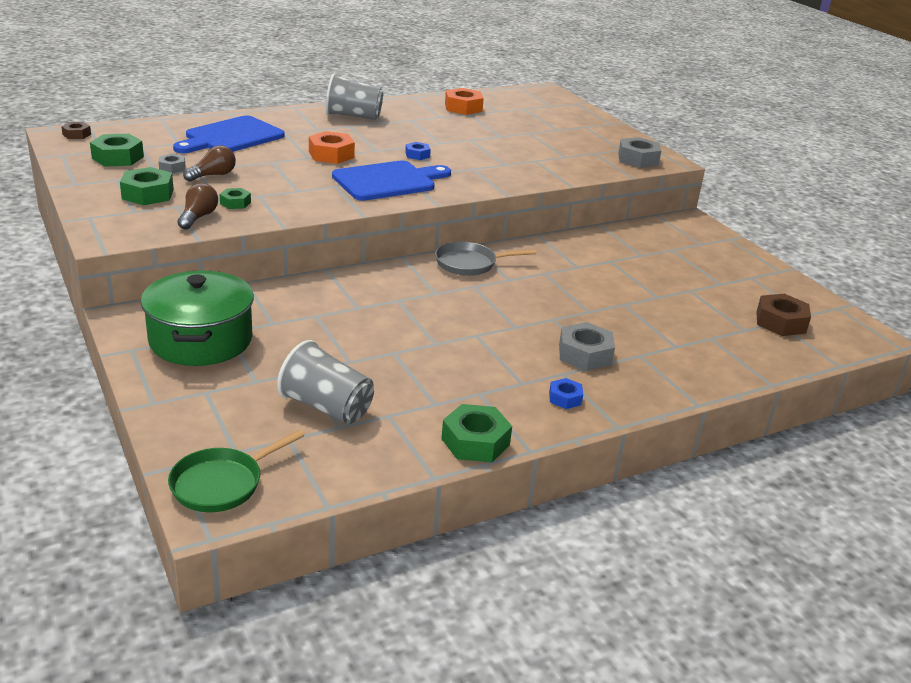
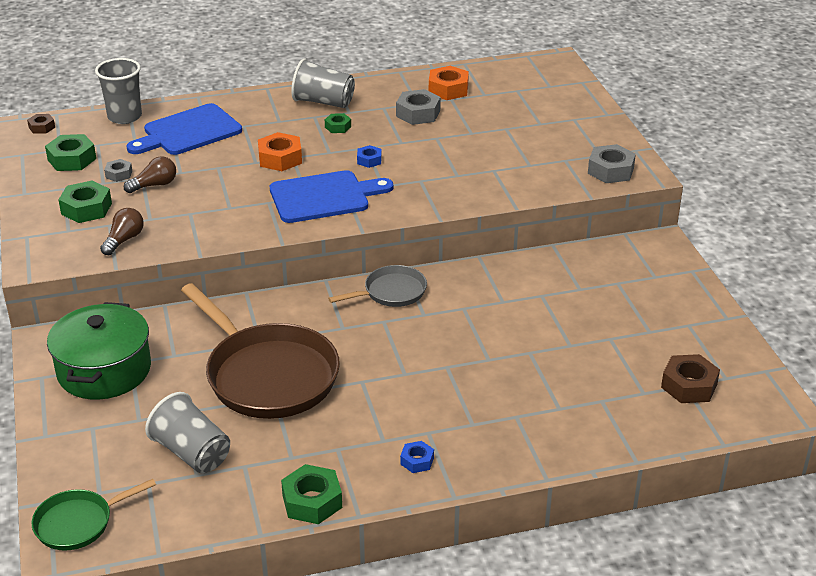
camera: 15 degrees right, 5 degrees up
green nut [219,188,251,209] -> green nut moved to [325,113,351,133]
grey pan [435,242,536,276] -> grey pan turned 150 degrees clockwise [328,265,427,307]
grey nut [559,322,615,371] -> grey nut moved to [396,89,441,125]
none -> grey cup [95,58,142,124]
none -> brown pan [181,283,340,419]

